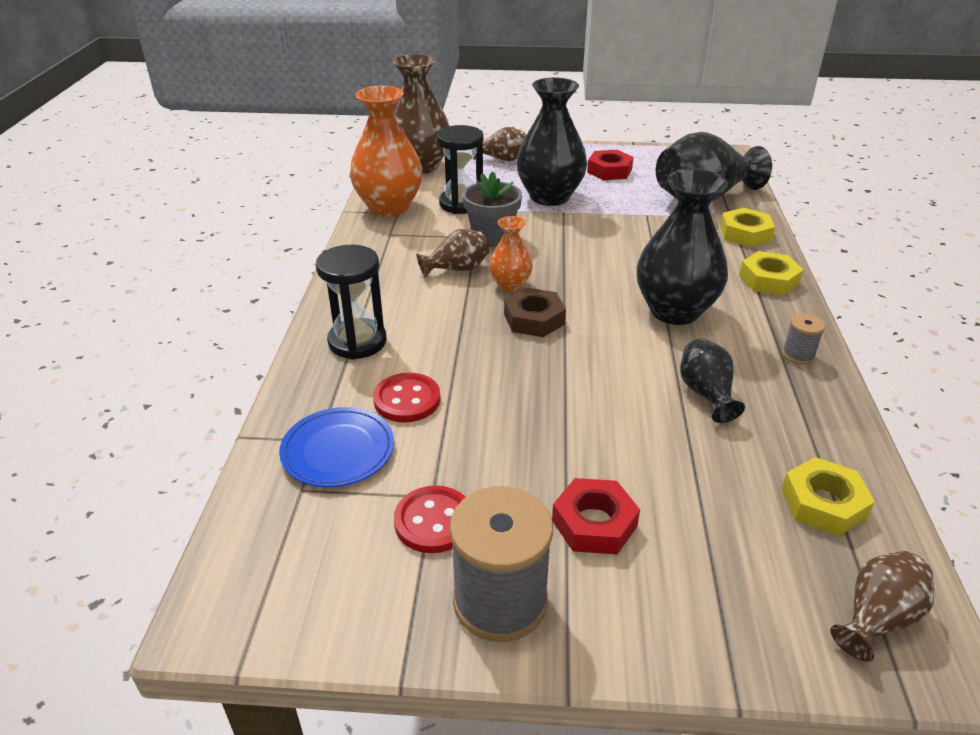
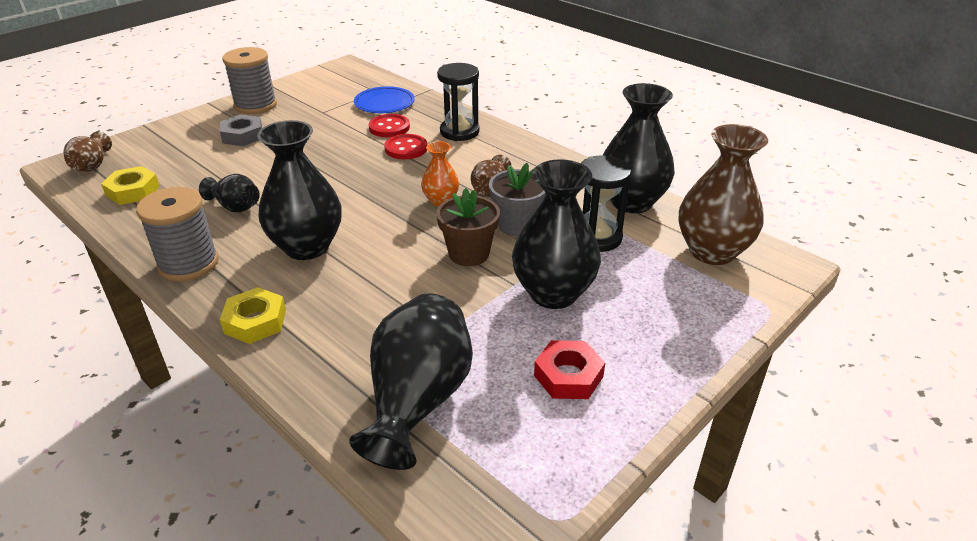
camera: 130 degrees right, 0 degrees up
orange vase [350,86,423,217] -> black vase [603,83,675,213]
red button [394,485,466,553] -> red button moved to [384,134,427,159]
brown vase [474,127,526,161] -> none
brown nut [504,288,566,337] -> none
red nut [552,478,640,554] -> grey nut [220,114,262,146]
yellow nut [720,208,775,247] -> none
grey spool [782,314,825,365] -> grey spool [136,187,219,281], size x2.10
none -> brown flower pot [436,188,500,266]

